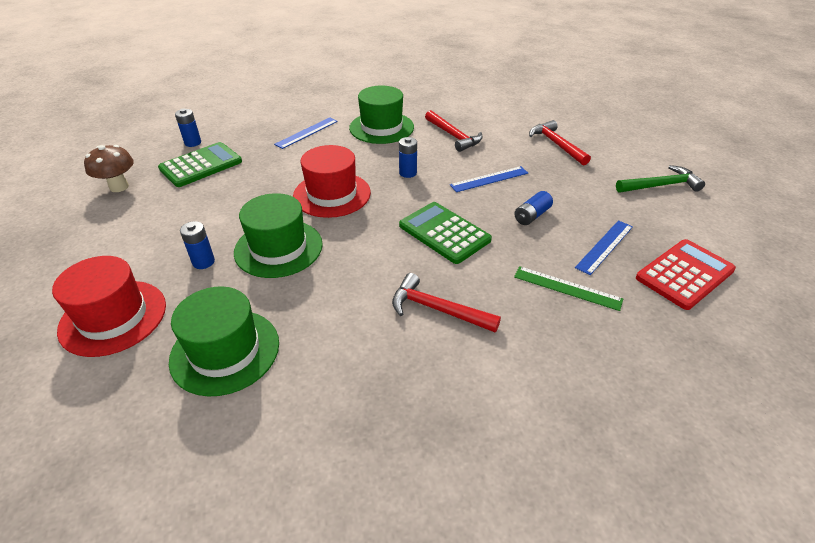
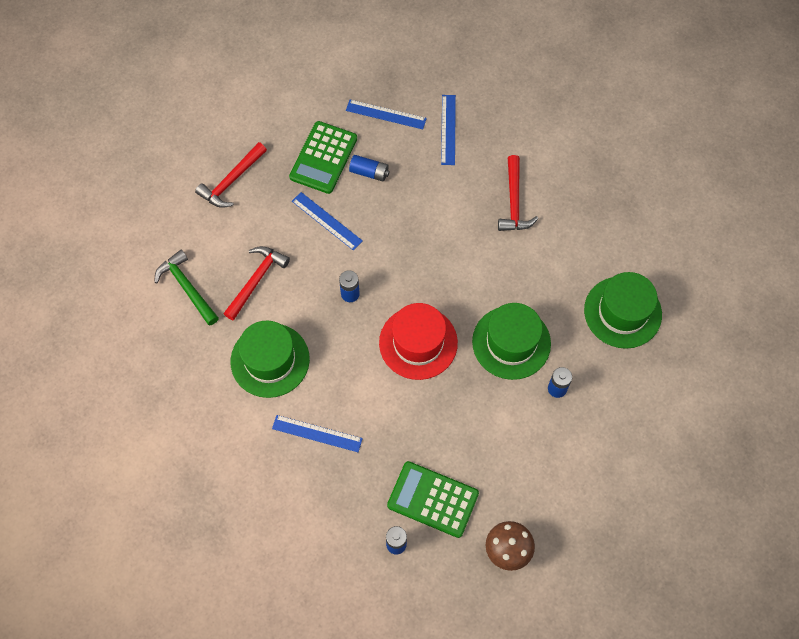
camera: 115 degrees left, 25 degrees up
red hat [52,256,166,357] -> none
green calculator [399,202,492,264] -> green calculator moved to [289,121,357,194]
green ruler [514,266,623,311] -> blue ruler [441,95,456,165]
green hammer [616,165,705,192] -> green hammer moved to [154,250,219,326]
red calculator [636,239,736,310] -> none

